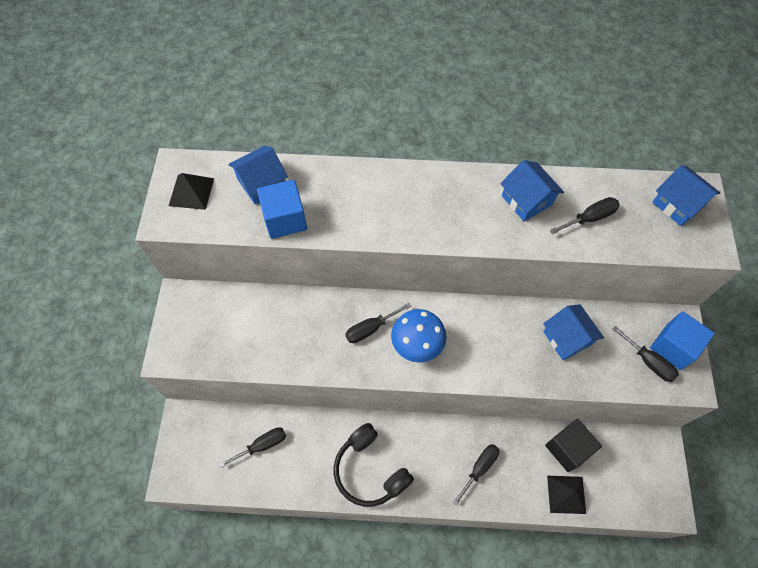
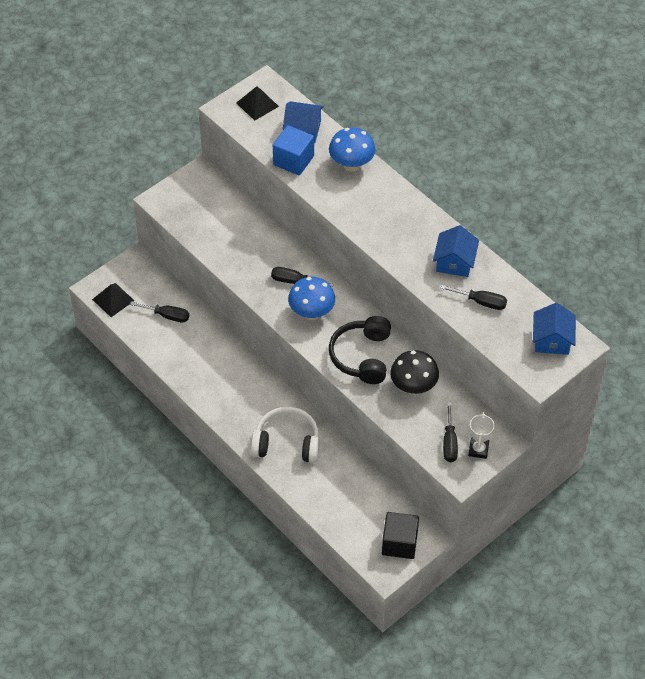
camera: 45 degrees right, 10 degrees down
black headphones [334,423,414,507] -> black headphones moved to [329,316,391,384]
black screwdriver [453,444,499,506] -> white headphones [251,407,320,463]
blue house [543,304,604,360] -> black mushroom [390,350,439,395]
black cube [545,419,602,472] -> black cube moved to [382,512,419,559]
black pyramid [547,476,586,514] -> black pyramid moved to [92,283,135,317]
blue cube [650,311,715,370] -> white trophy [468,412,495,459]
none -> blue mushroom [329,127,376,172]

